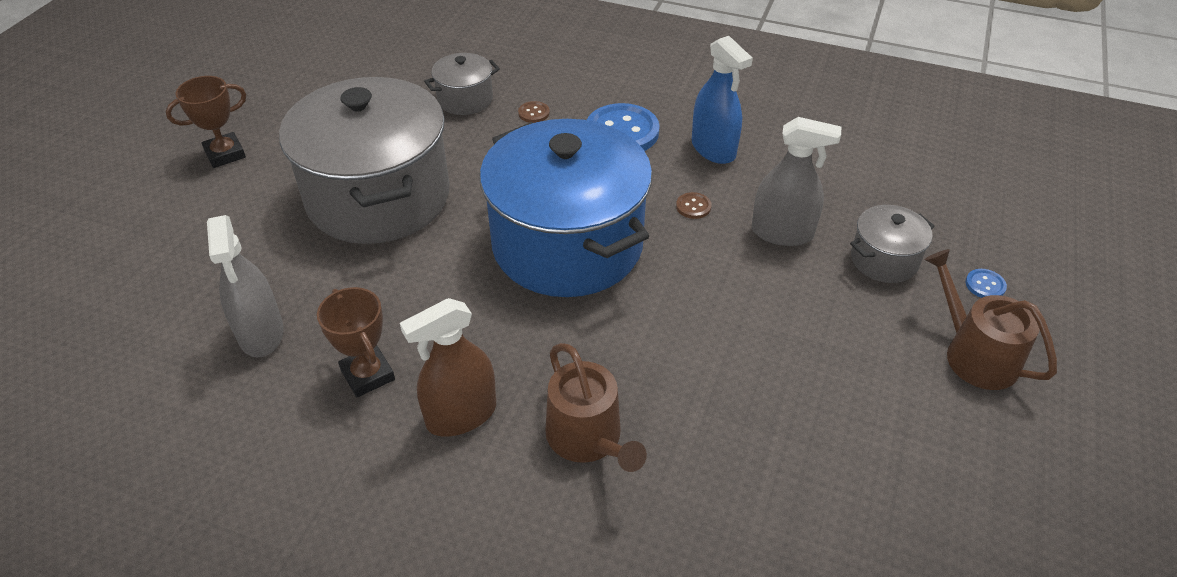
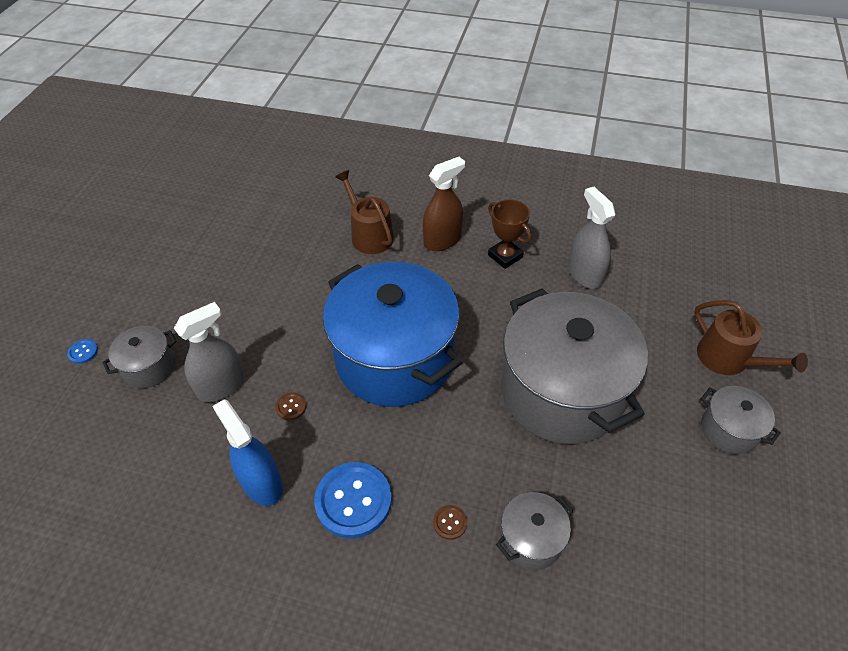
camera: 175 degrees right, 5 degrees up
brown trophy [166,76,246,168] -> grey pot [701,386,781,454]
grey spray bottle [752,117,841,246] -> grey spray bottle turned 135 degrees clockwise [174,302,245,402]
brown watering can [924,249,1057,390] -> brown watering can moved to [694,300,808,375]

